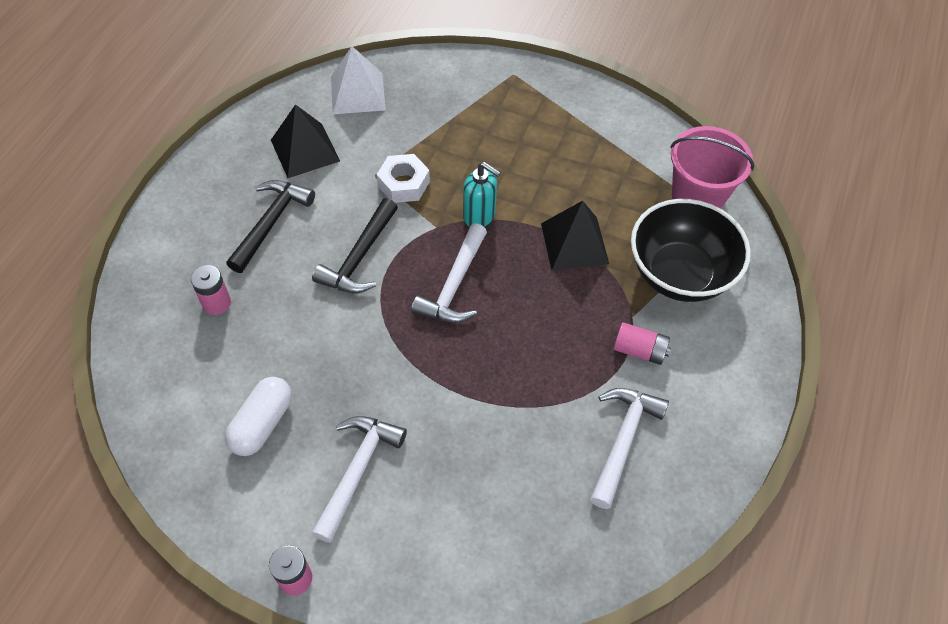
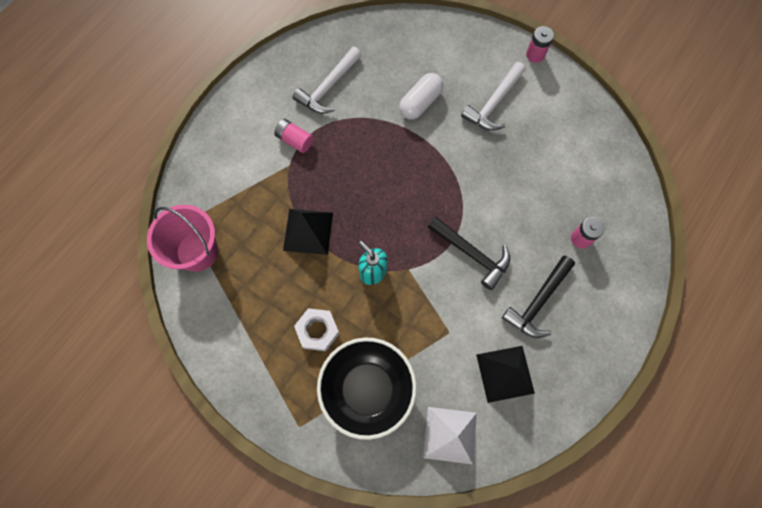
camera: 165 degrees left, 15 degrees up
white capsule [225,377,292,456] -> white capsule moved to [399,73,443,120]
black hammer [312,198,398,293] -> black hammer turned 90 degrees clockwise [428,217,510,290]
white nut [377,154,430,203] -> white nut moved to [294,308,340,351]
white hammer [411,223,487,323] -> none
black bowl [631,199,751,302] -> black bowl moved to [317,337,417,440]

